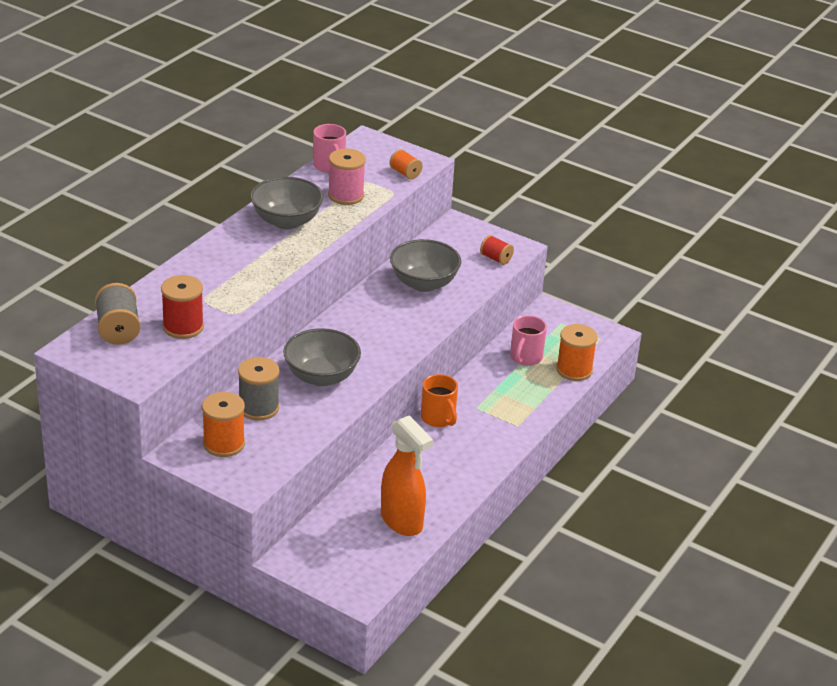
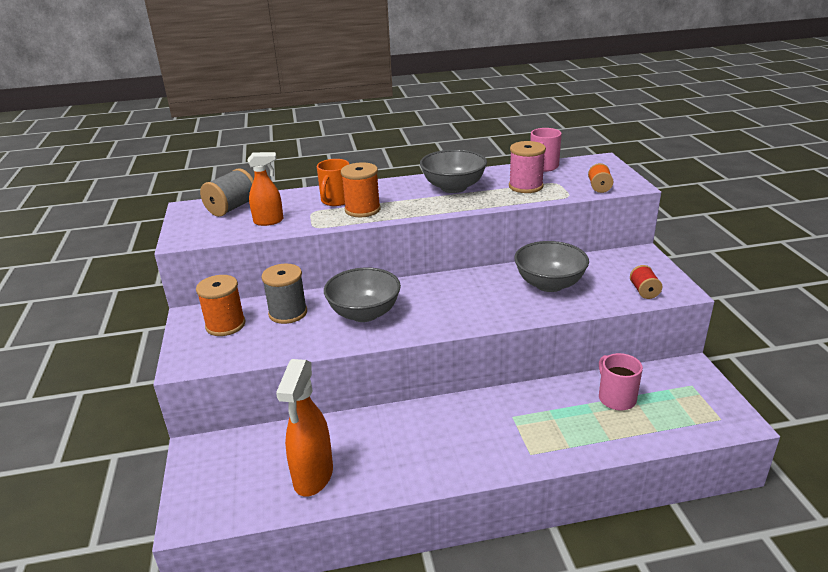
camera: 50 degrees right, 5 degrees down
red spool [161,275,204,339] -> orange spray bottle [247,152,283,226]
orange mug [421,374,458,427] -> orange mug moved to [317,159,349,206]
pink mug [510,315,547,366] -> pink mug turned 90 degrees clockwise [599,353,643,411]
orange spool [556,324,598,381] -> orange spool moved to [341,162,381,217]

